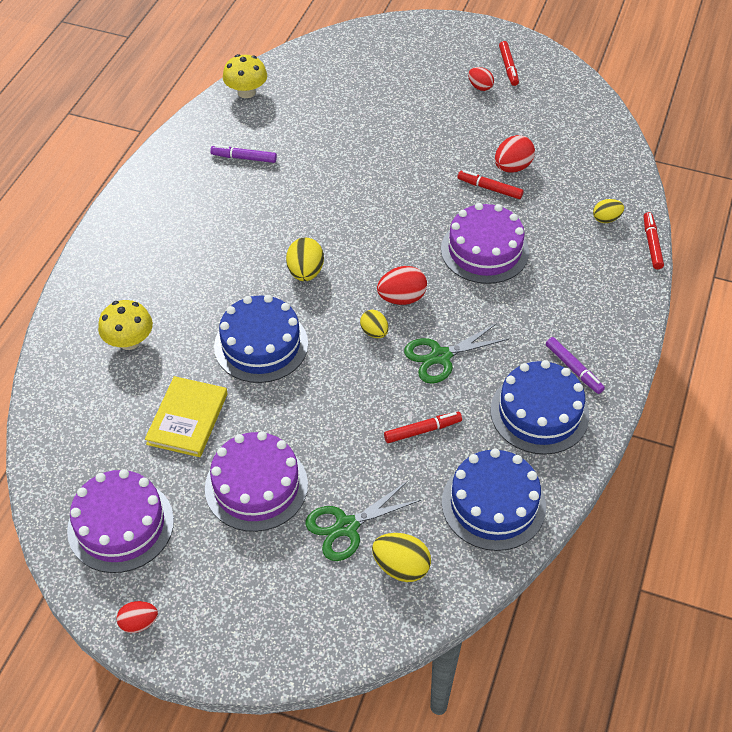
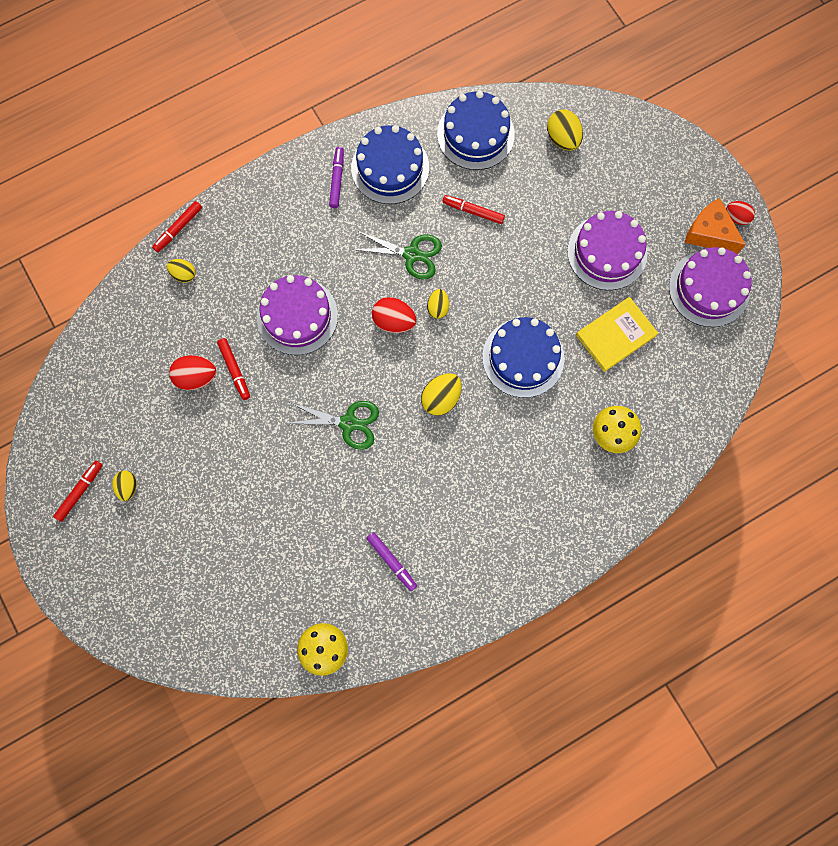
camera: 140 degrees left, 25 degrees up
green scissors [306,482,421,561] -> green scissors moved to [289,401,379,450]
red egg [468,67,494,91] -> yellow egg [112,470,137,501]
none -> orange cheese [684,198,746,254]

